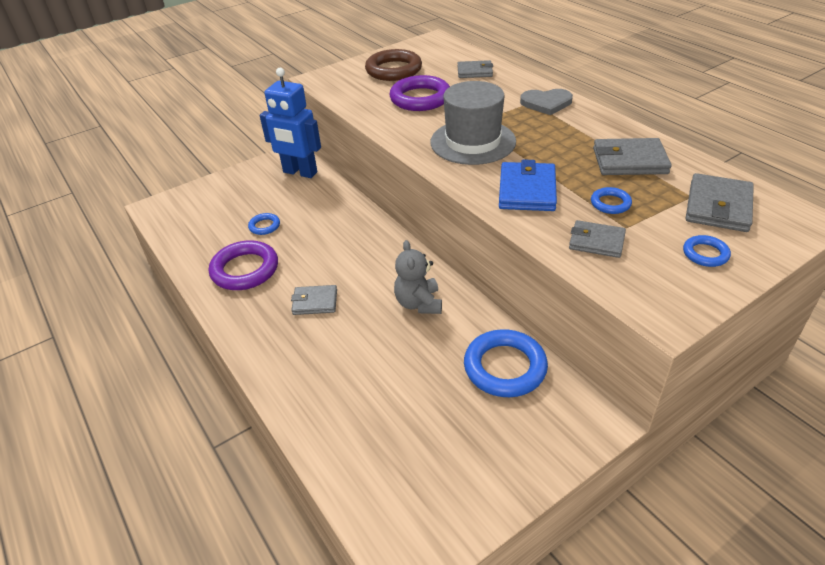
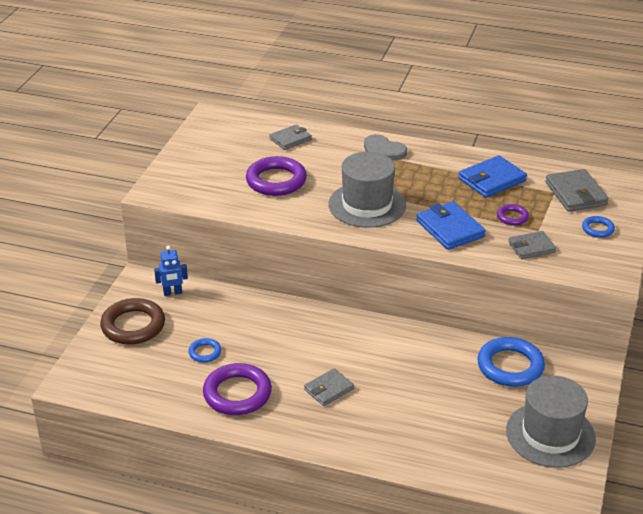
camera: 40 degrees left, 5 degrees down
blue robot [260,68,321,178] -> blue robot [154,246,188,296], size x0.50
brown ring [365,49,422,81] -> brown ring moved to [100,298,165,344]
grey teddy bear [394,240,442,314] -> none
grey heart [520,89,573,115] -> grey heart turned 75 degrees clockwise [364,134,407,160]
blue ring [591,187,632,214] -> purple ring [497,204,529,225]
grey wallet [593,138,672,175] -> blue wallet [458,155,527,198]
none -> grey hat [506,376,596,468]

